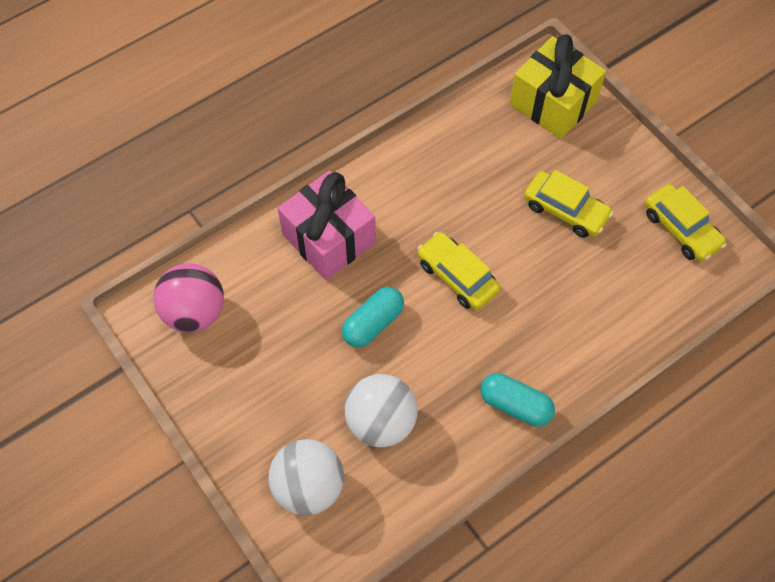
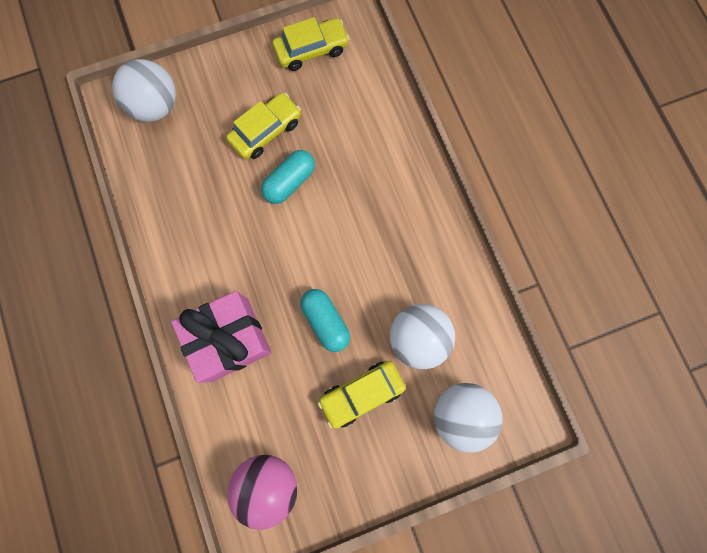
camera: 75 degrees left, 15 degrees up
yellow car [417,232,500,310] -> yellow car moved to [318,361,406,429]
turquoise capsule [480,373,555,427] -> turquoise capsule moved to [261,150,315,204]
yellow gift [510,34,606,139] -> white ball [112,59,176,122]

